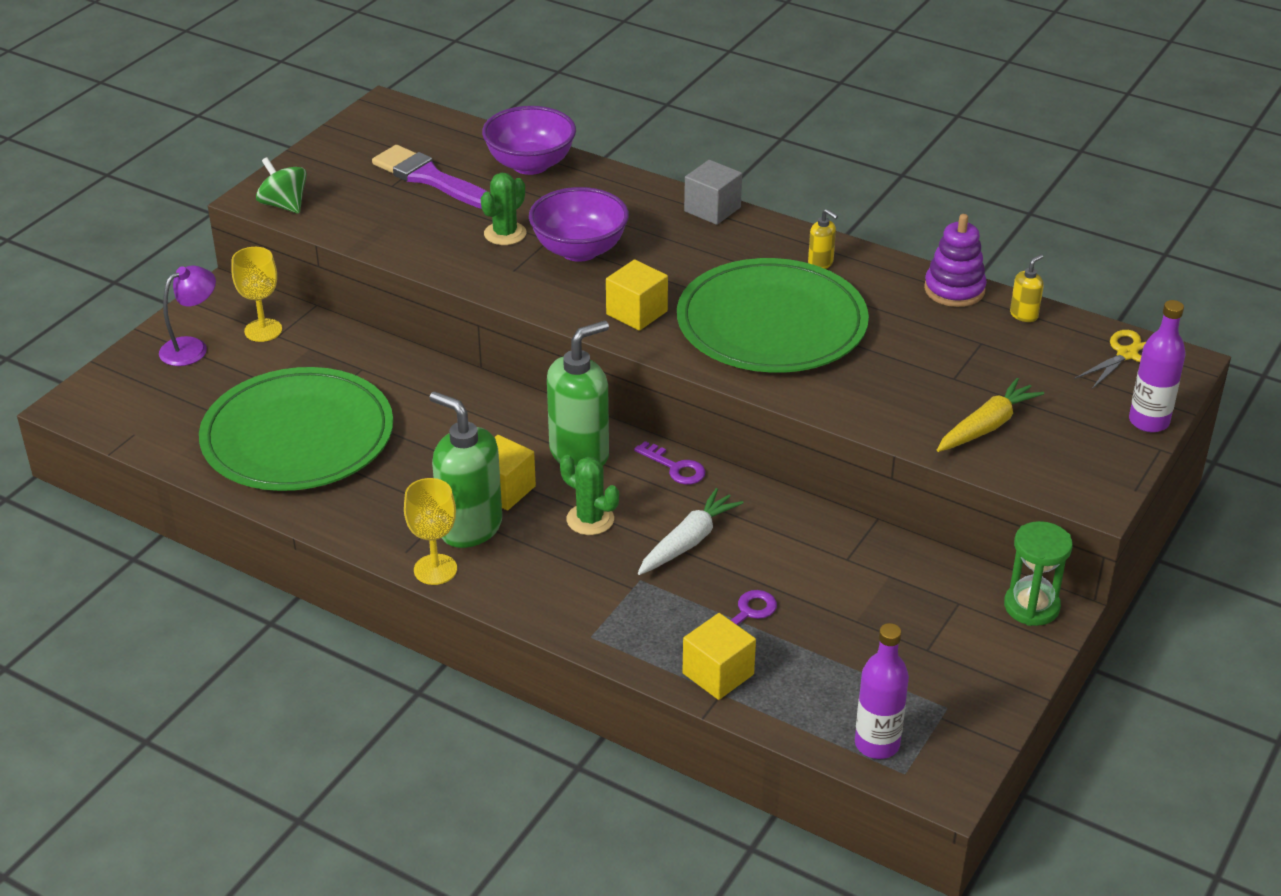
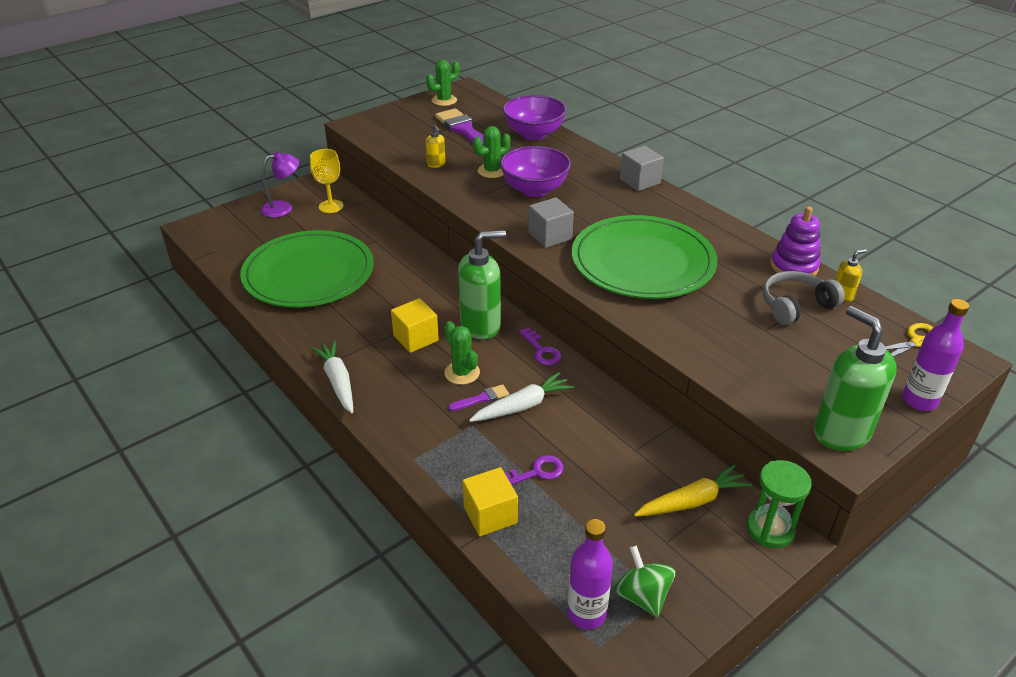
camera: 20 degrees right, 0 degrees up
green spinning top [256,157,307,214] -> green spinning top moved to [614,546,676,618]
yellow goblet [404,478,457,585] -> white carrot [311,340,353,413]
green soap dispenser [429,391,502,548] -> green soap dispenser moved to [814,306,897,451]
yellow cube [606,259,668,331] -> grey cube [529,197,574,248]
yellow soap dispenser [808,209,838,269] -> yellow soap dispenser moved to [426,125,446,168]
yellow carrot [937,378,1044,452] -> yellow carrot moved to [634,465,752,517]
none -> green cactus [426,60,460,106]
none -> purple brush [448,384,509,411]
none -> grey headphones [763,271,845,325]

